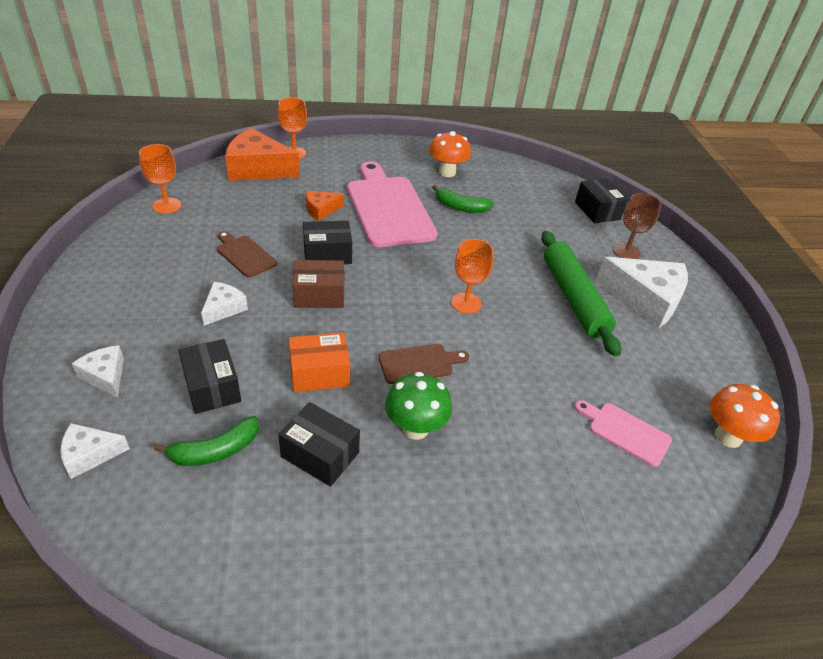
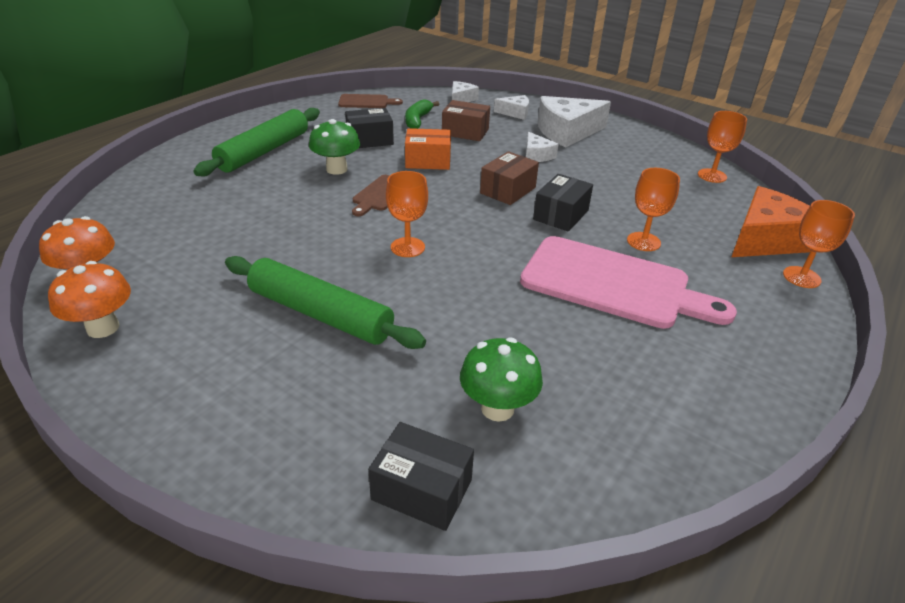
camera: 135 degrees right, 5 degrees down
black box [178,339,241,414] -> brown box [442,100,490,141]
brown cutting board [217,231,277,278] -> brown cutting board moved to [338,94,403,108]
orange box [289,333,350,392] -> orange box turned 60 degrees clockwise [405,128,451,170]
orange cheese [306,191,344,221] -> orange goblet [627,168,680,251]
orange mushroom [429,131,471,177] -> orange mushroom moved to [48,261,131,338]
green banana [432,185,494,213] -> none
pink cutting board [575,400,672,467] -> none
white cheese [596,257,688,329] -> white cheese moved to [538,96,611,148]
brown goblet [613,193,661,259] -> none
none -> green rolling pin [193,108,320,176]
none -> green mushroom [460,337,543,422]

